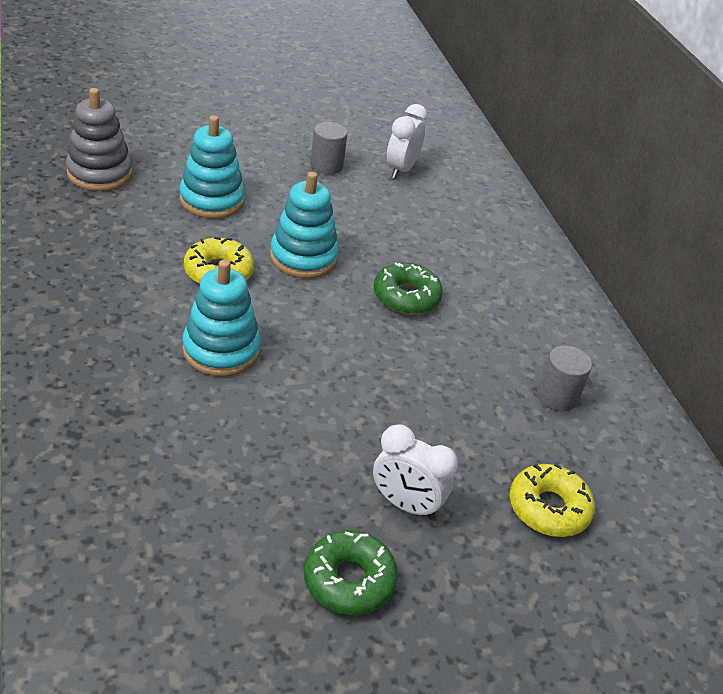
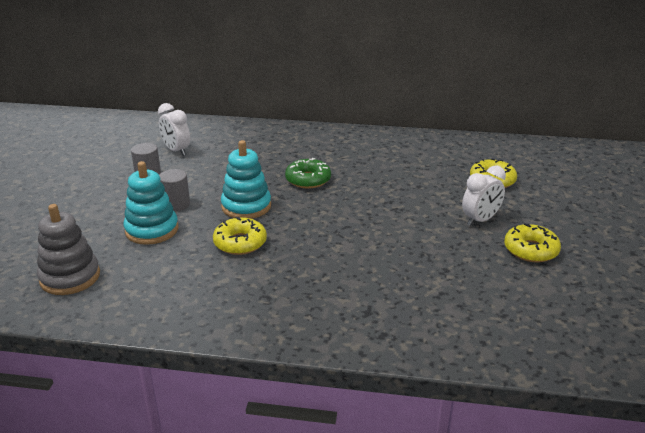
camera: 60 degrees left, 10 degrees down
turquoise stacking toy [182,260,261,377] -> none
green donut [304,530,398,615] -> yellow donut [504,223,561,262]
grey cylinder [537,346,592,412] -> grey cylinder moved to [159,169,190,211]

